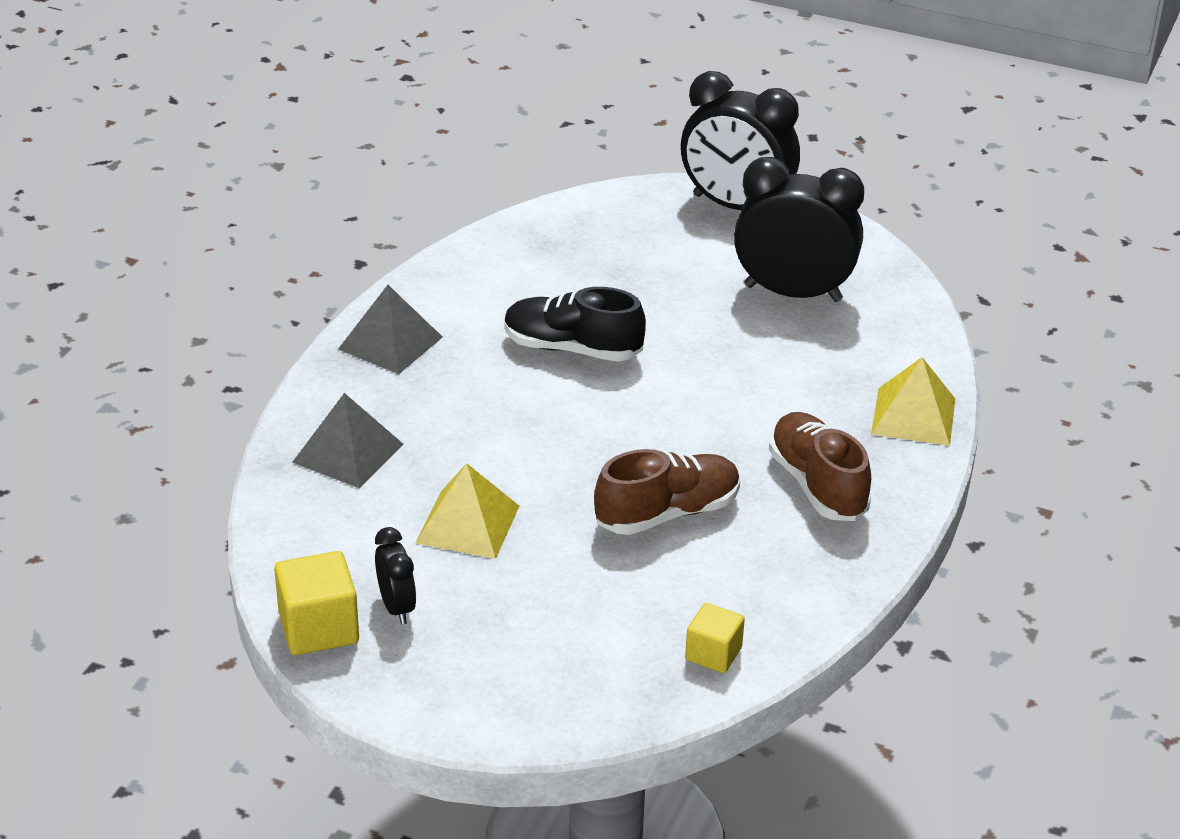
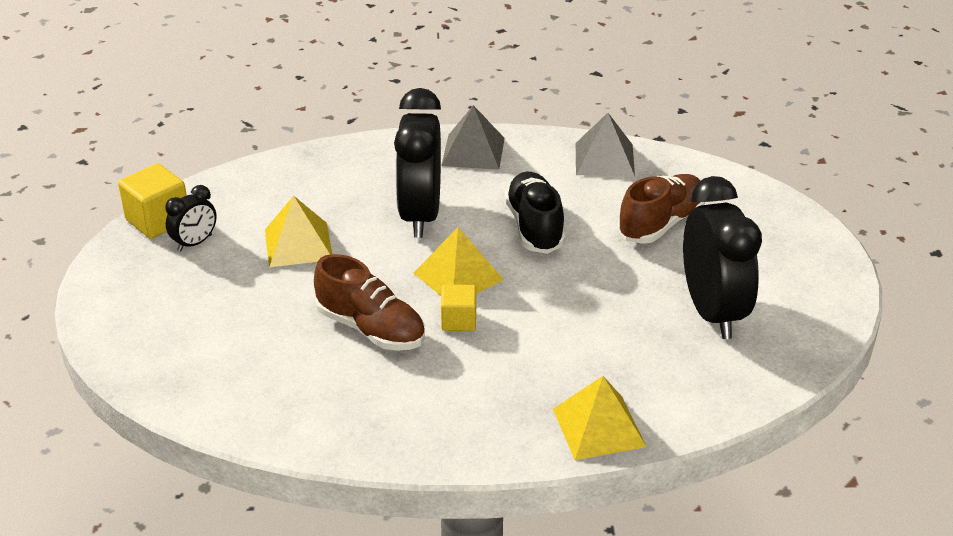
camera: 65 degrees right, 0 degrees up
grey pyramid [292,393,403,488] -> grey pyramid moved to [576,113,635,177]
black clock [681,71,800,210] -> black clock moved to [394,88,441,238]
yellow cube [685,603,745,673] -> yellow cube moved to [441,285,476,331]
brown shoe [769,412,871,521] -> brown shoe moved to [617,174,705,244]
none -> yellow pyramid [414,227,504,296]

